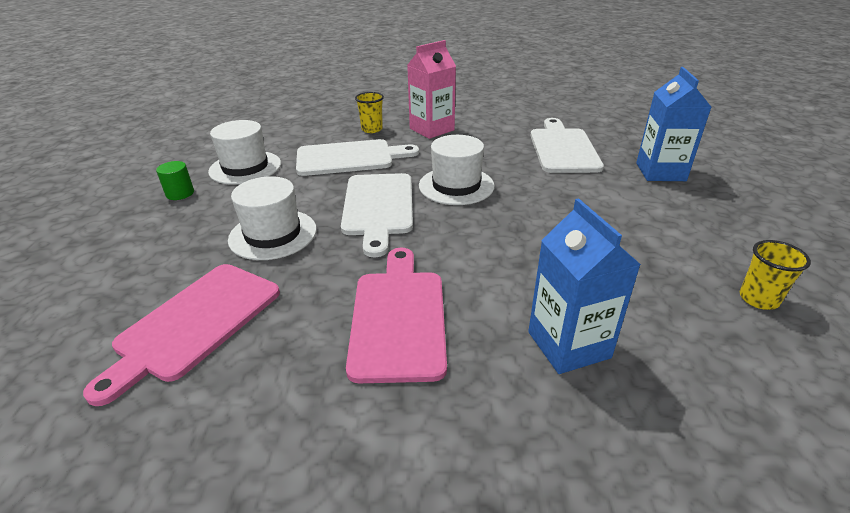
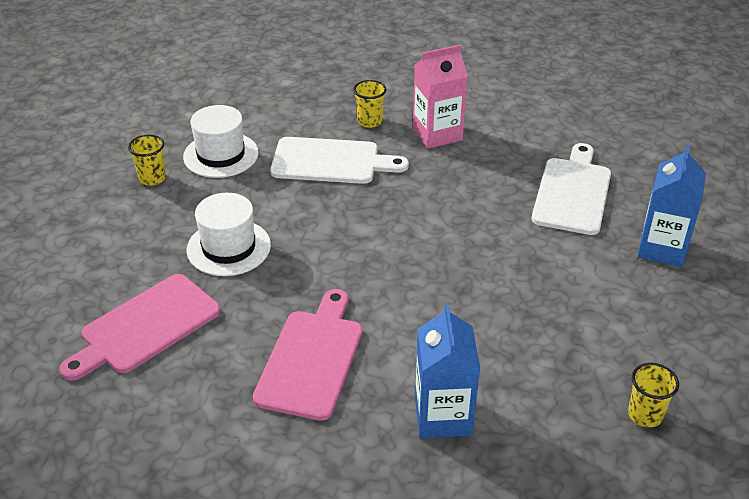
camera: 15 degrees right, 5 degrees up
green cylinder [156,161,194,200] -> yellow cup [128,135,166,186]
white cutting board [341,173,413,257] -> none
white hat [419,135,495,205] -> none

